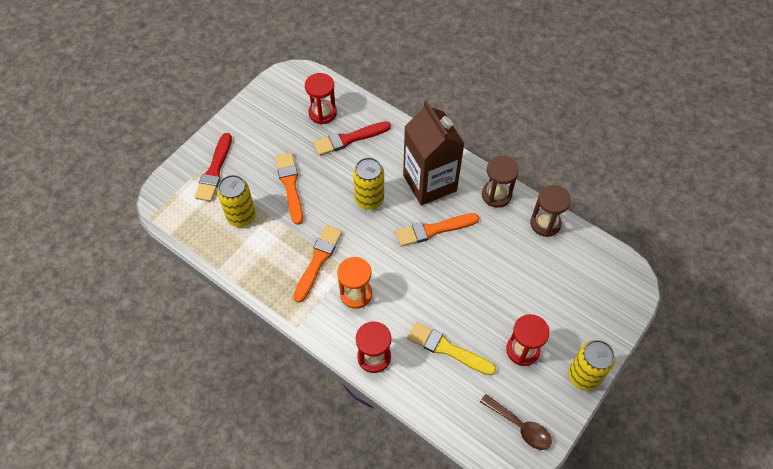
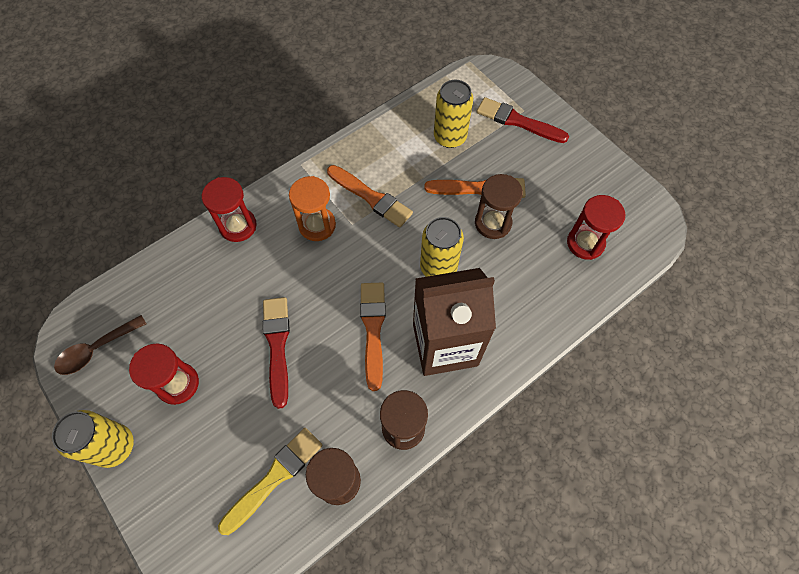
camera: 105 degrees right, 5 degrees up
red brush [313,121,391,156] -> red brush moved to [263,297,290,409]
yellow brush [407,322,496,376] -> yellow brush moved to [218,428,322,535]
none -> brown hourglass [475,174,523,239]

